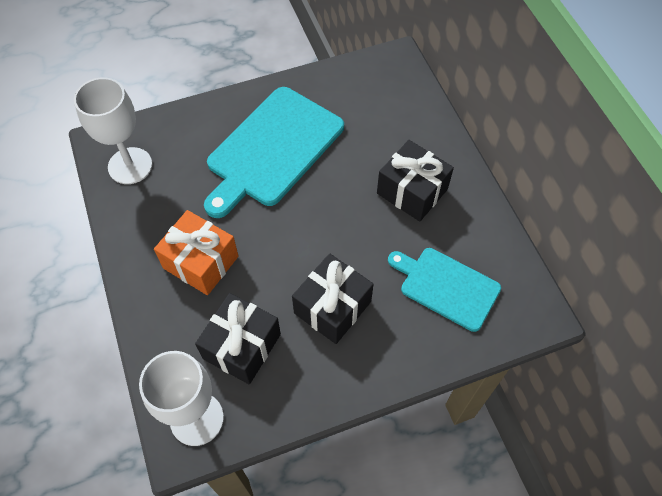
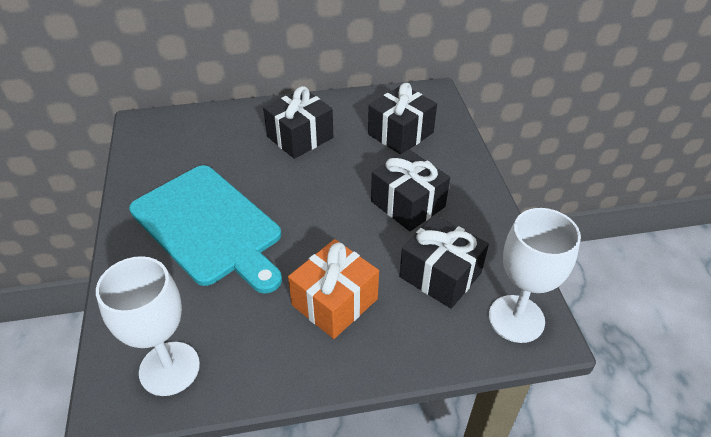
camera: 80 degrees left, 15 degrees down
turquoise cutting board [388,248,501,332] -> black gift [368,83,437,154]

